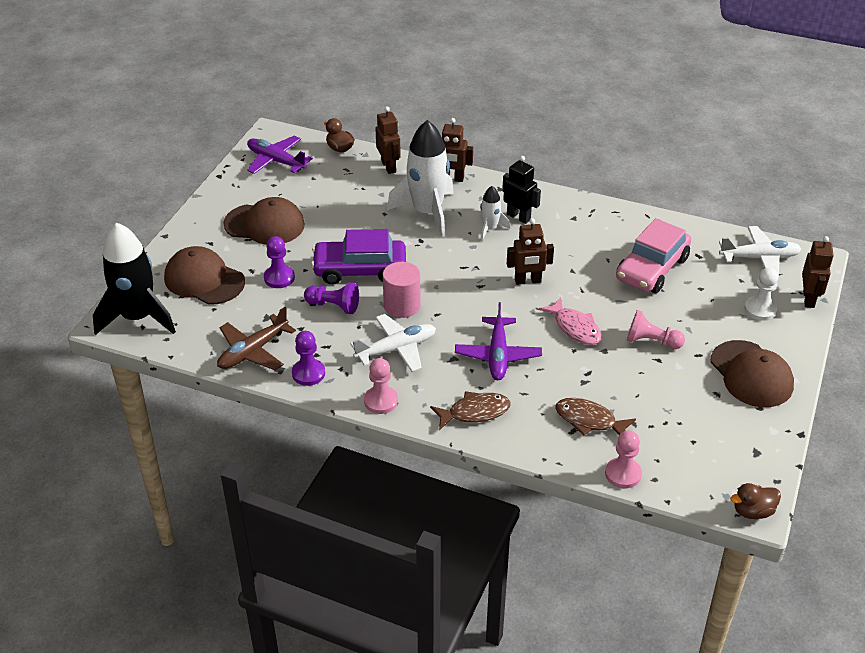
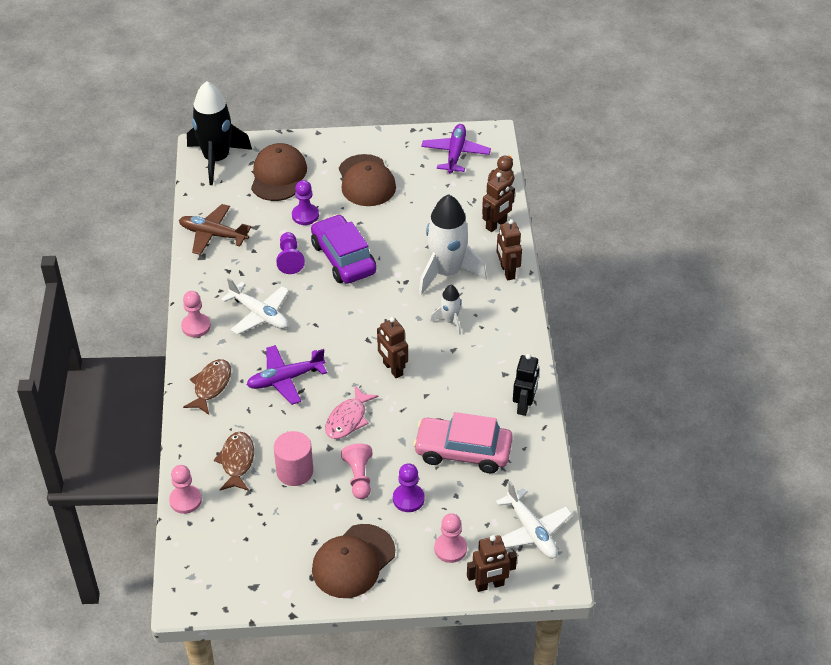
camera: 65 degrees right, 5 degrees up
purple pawn [292,331,325,386] -> purple pawn moved to [393,463,425,512]
pink cylinder [383,262,421,318] -> pink cylinder moved to [274,431,313,486]
brown fish [430,391,511,430] -> brown fish turned 120 degrees counterclockwise [183,359,231,415]
black robot [502,156,541,224] -> black robot moved to [513,354,539,416]
brown duck [730,483,781,519] -> none
white pawn [744,268,779,321] -> pink pawn [434,513,467,563]

